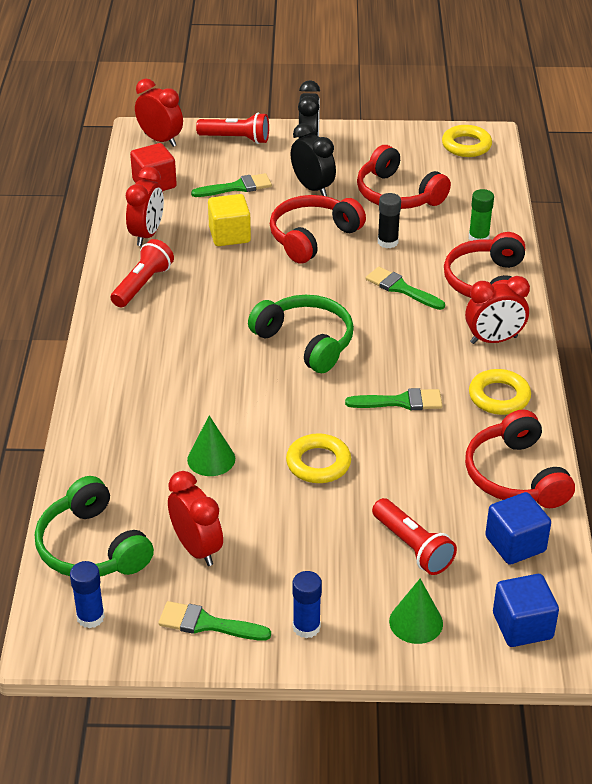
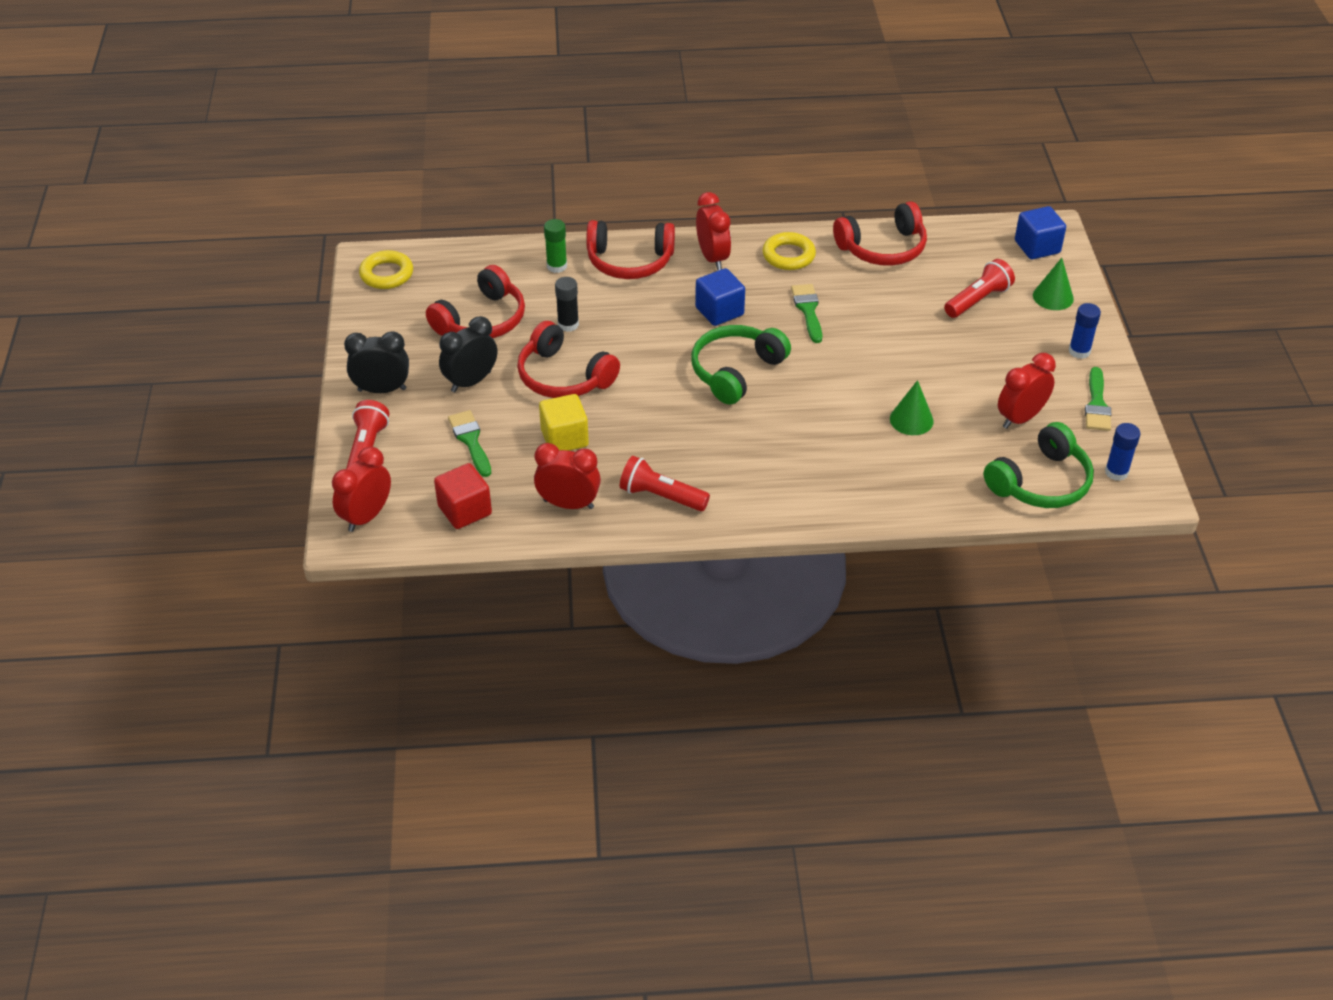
camera: 95 degrees left, 5 degrees up
yellow ring [286,433,351,483] -> none
green brush [366,267,445,310] -> none
blue cube [485,492,551,565] -> blue cube moved to [695,268,745,326]

